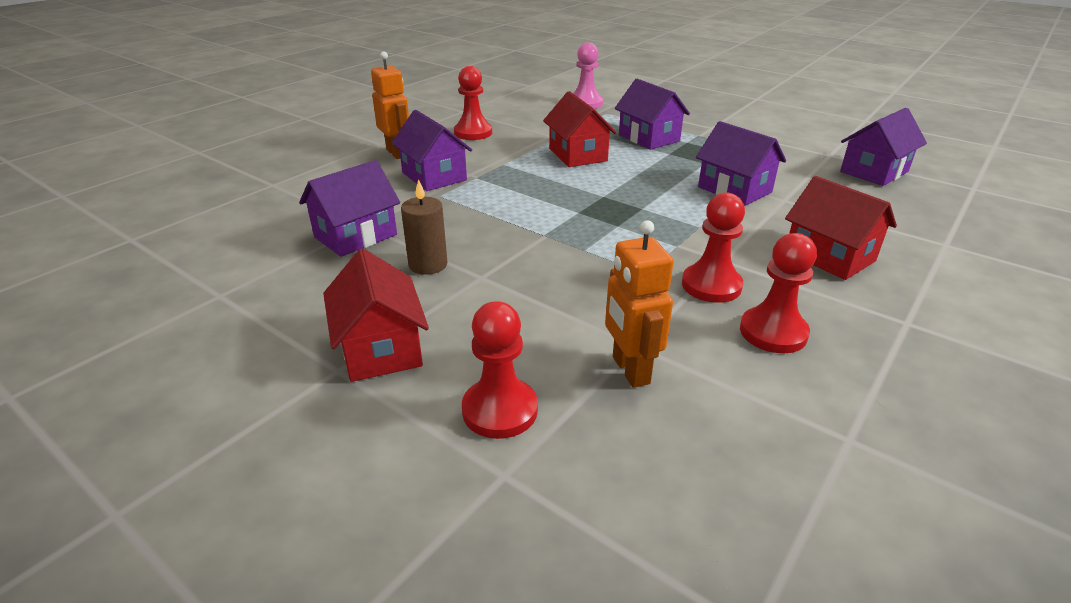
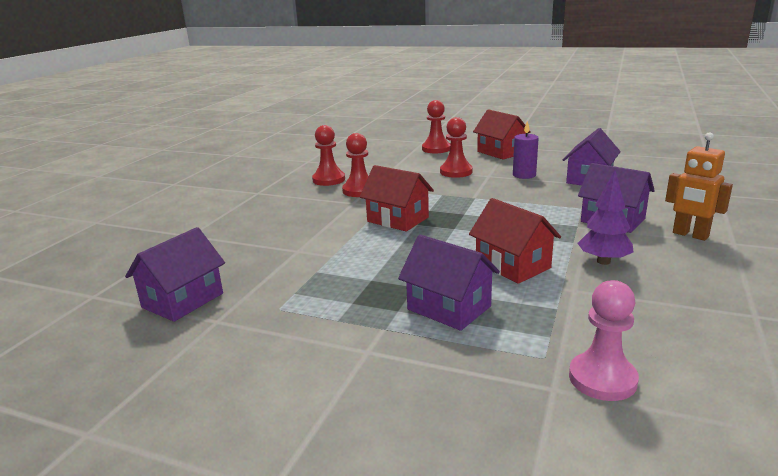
camera: 165 degrees right, 10 degrees down
brown candle [401,179,447,275] -> purple candle [513,121,539,179]
red pawn [454,66,492,140] -> red pawn moved to [440,117,473,178]
orange robot [605,220,674,388] -> none
purple house [696,121,786,206] -> none
red house [785,176,897,280] -> red house moved to [360,165,434,231]
none -> purple tree [577,170,633,265]

